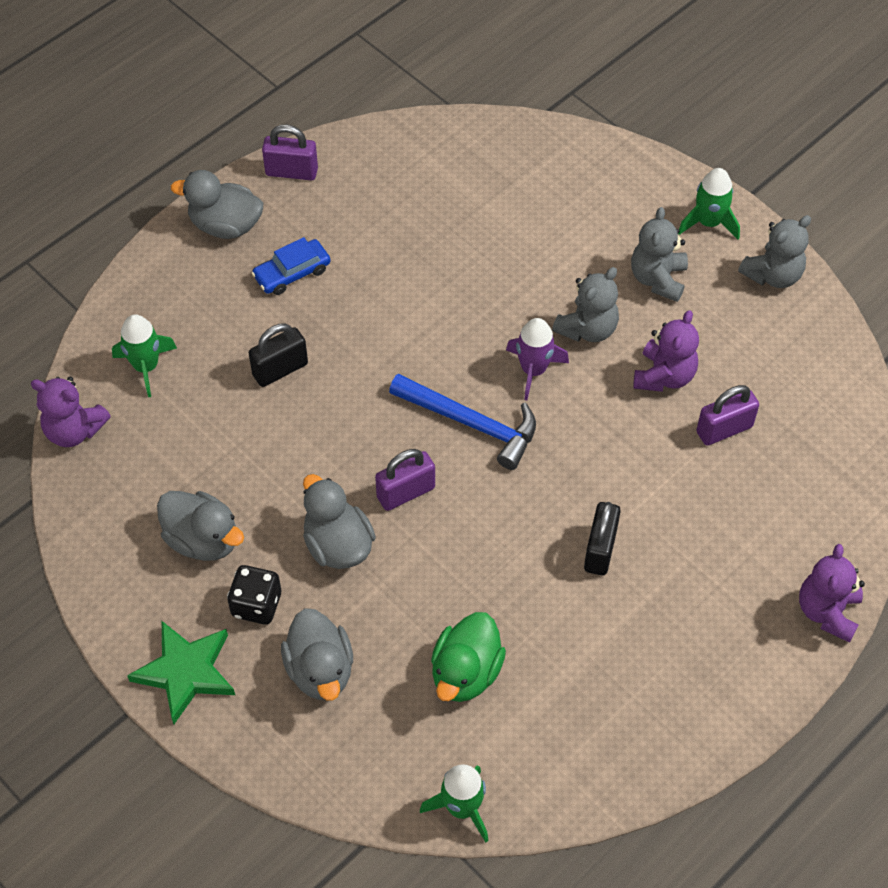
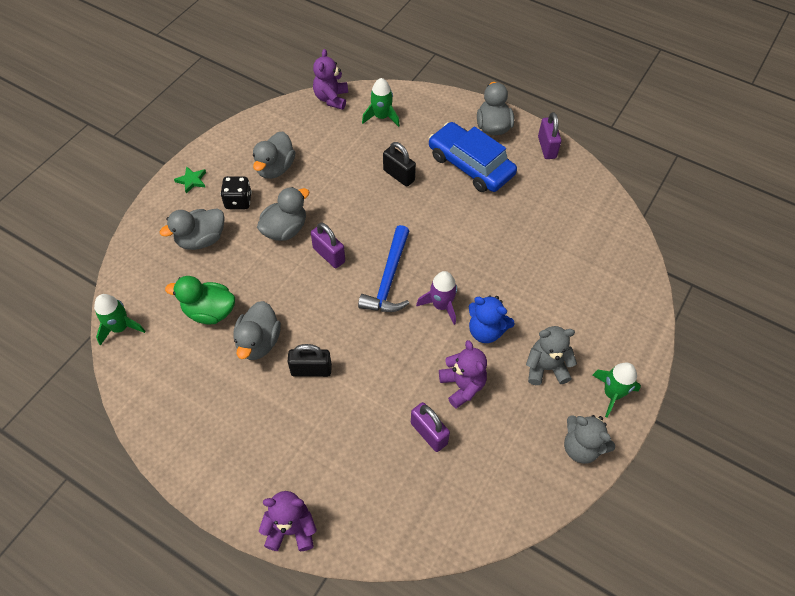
camera: 75 degrees right, 0 degrees up
green star [127,621,235,724] -> green star [174,166,206,194], size x0.53
blue car [252,237,331,295] -> blue car [429,122,517,192], size x1.88
grey teddy bear [552,267,619,342] -> blue teddy bear [469,295,515,343]
purple teddy bear [633,310,699,392] -> purple teddy bear turned 120 degrees counterclockwise [439,340,487,408]
none -> grey duck [233,301,281,360]

